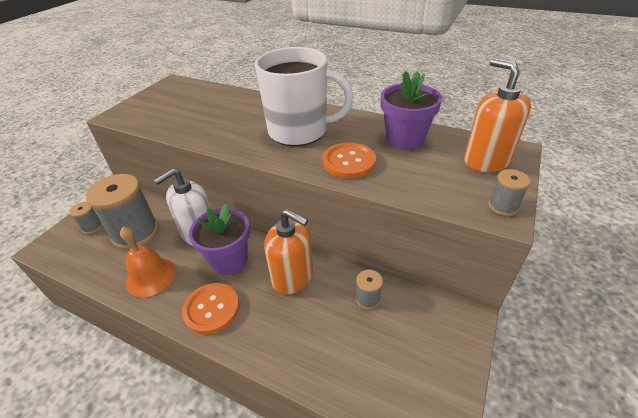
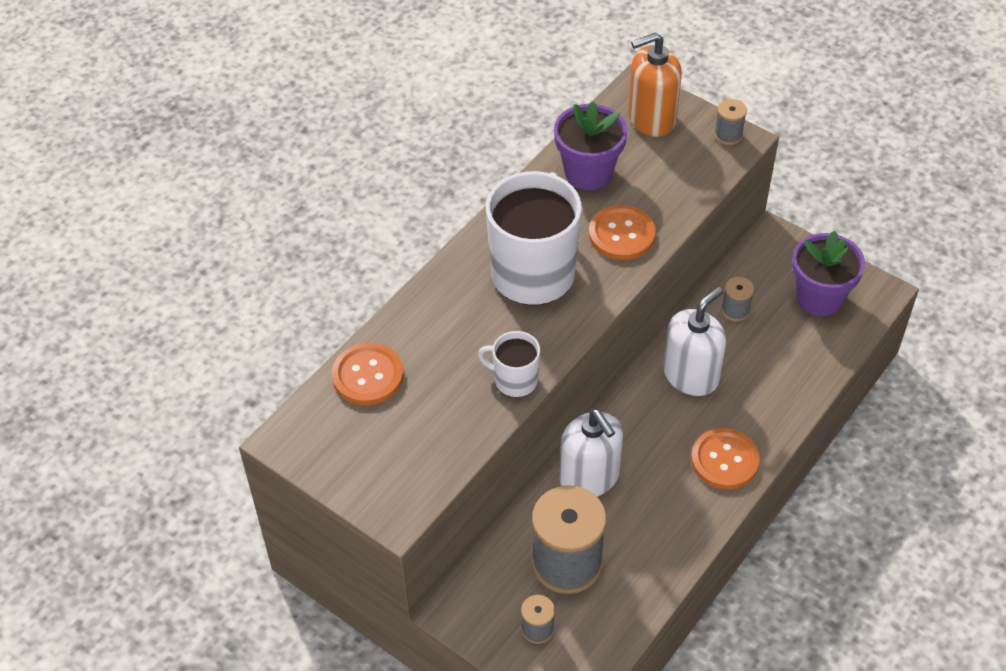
camera: 80 degrees left, 10 degrees up
orange bell [120,226,176,297] -> none
purple flower pot [189,203,250,275] -> purple flower pot moved to [792,231,865,316]
orange soap dispenser [264,209,313,295] -> white soap dispenser [663,287,726,396]
none -> orange button [332,343,403,405]
none -> white mug [478,331,540,397]

